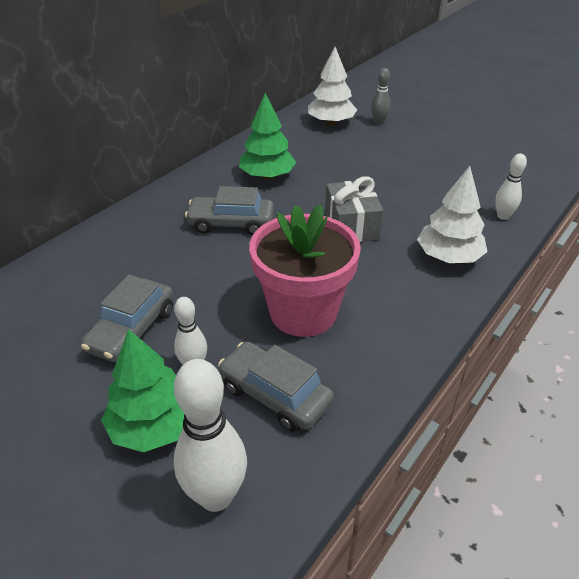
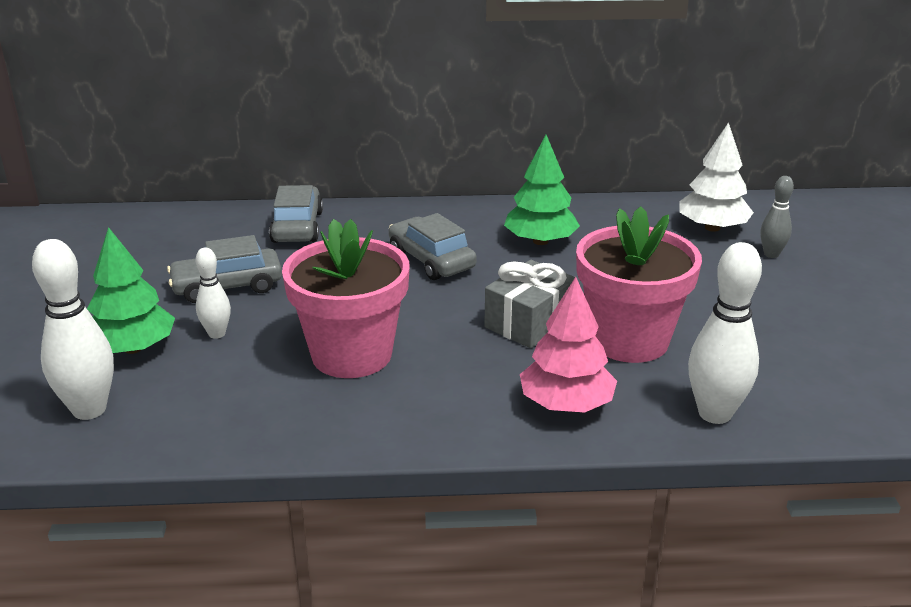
camera: 50 degrees right, 10 degrees down
grey car [218,342,334,432] -> grey car moved to [269,185,323,243]
white tree [417,166,488,263] -> pink tree [520,277,617,413]
white bowling pin [495,153,527,220] -> white bowling pin [688,242,762,424], size x1.76
none -> pink flower pot [576,206,702,363]

